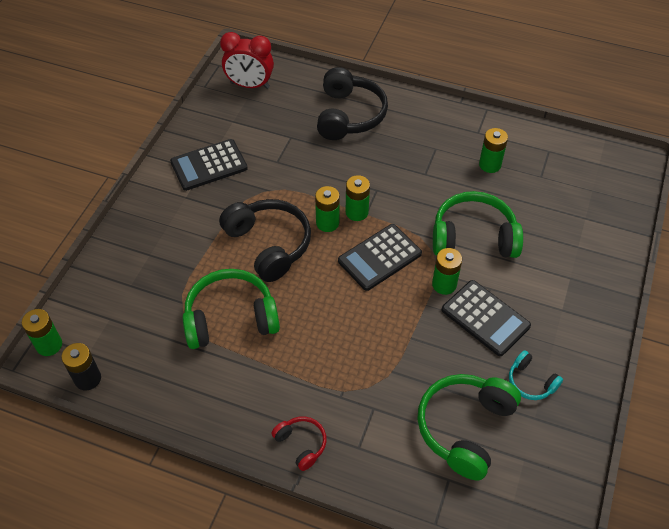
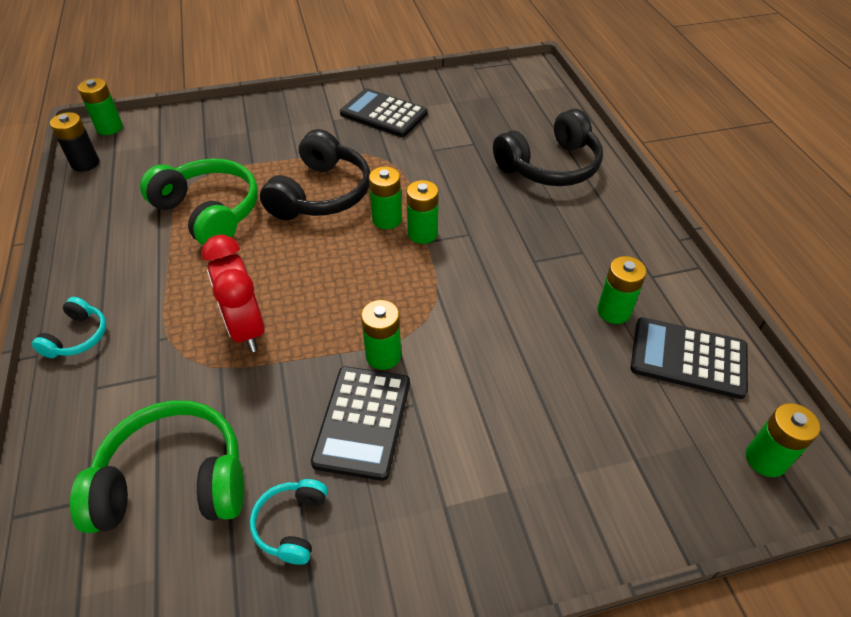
camera: 55 degrees right, 5 degrees down
red clock [220,32,274,89] -> red clock moved to [201,235,265,352]
red headphones [271,416,327,471] -> turquoise headphones [31,297,106,358]
black calculator [338,224,422,291] -> black calculator moved to [631,317,748,399]
green headphones [433,191,523,258] -> none
none -> green battery [746,403,820,477]

